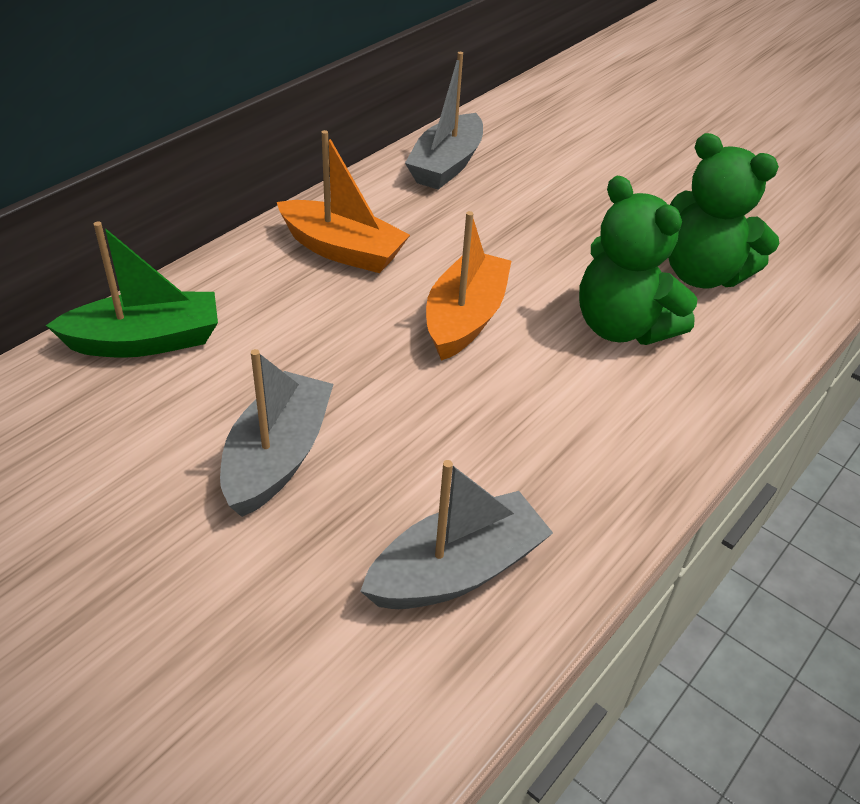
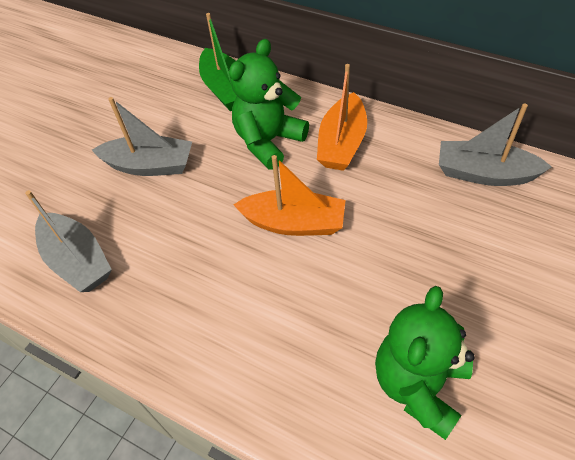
camera: 85 degrees right, 10 degrees up
green teddy bear [579,176,697,345] -> green teddy bear moved to [229,39,309,170]

